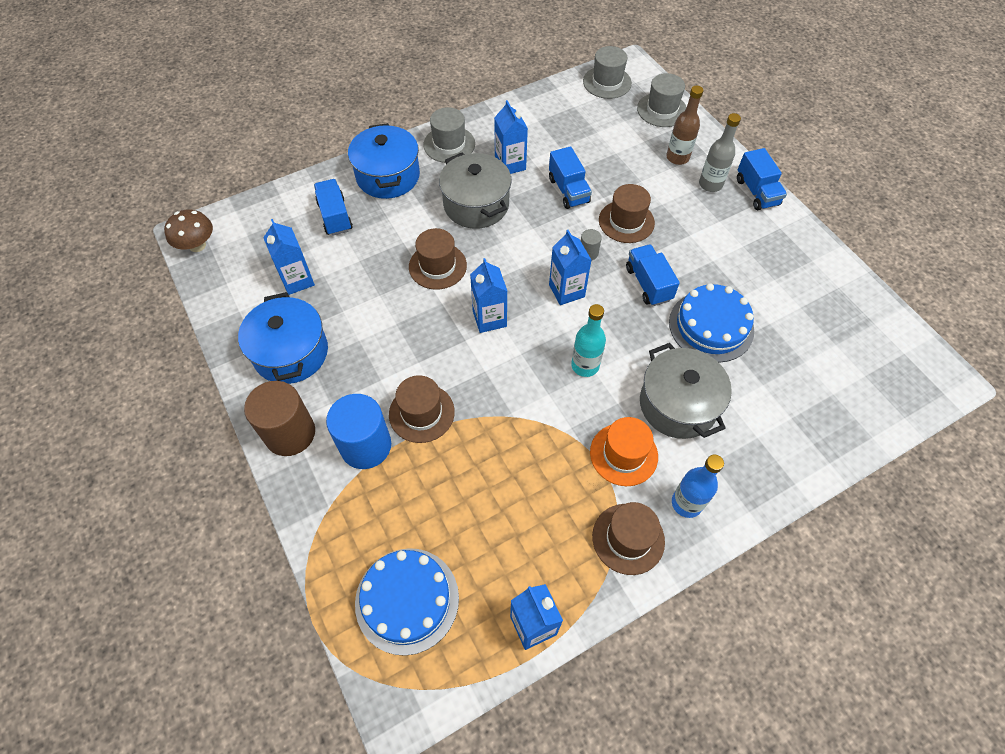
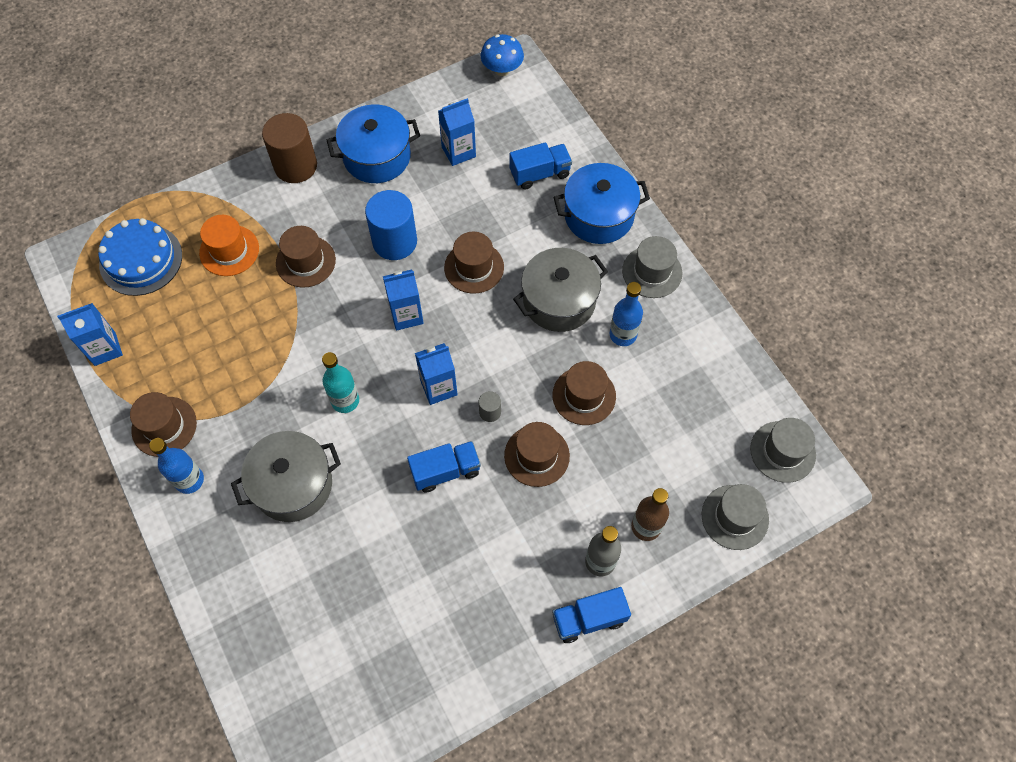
camera: 90 degrees right, 5 degrees up
brown mushroom [164,209,213,252] -> blue mushroom [481,34,524,76]
blue cylinder [326,394,391,469] -> blue cylinder moved to [365,190,417,260]
blue carton [494,100,528,174] -> blue bottle [610,282,643,346]
blue truck [549,146,592,209] -> brown hat [553,361,616,425]
orange hat [590,417,658,486] -> orange hat moved to [199,215,259,276]
blue cake [669,283,754,363] -> none

